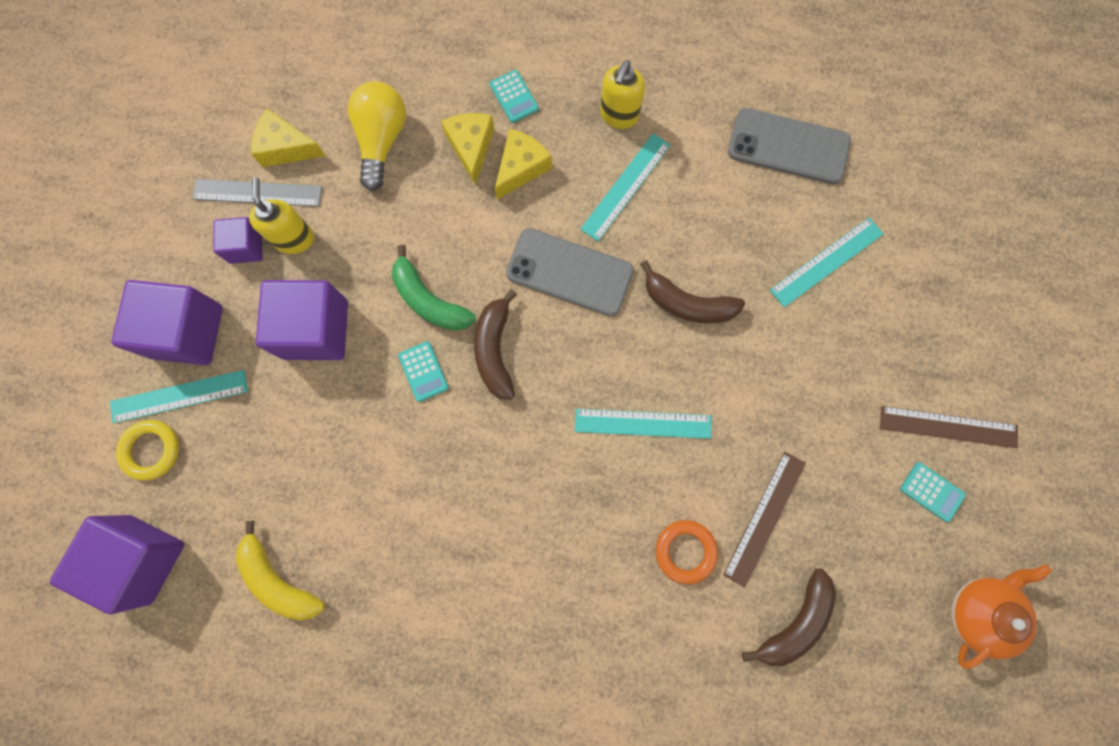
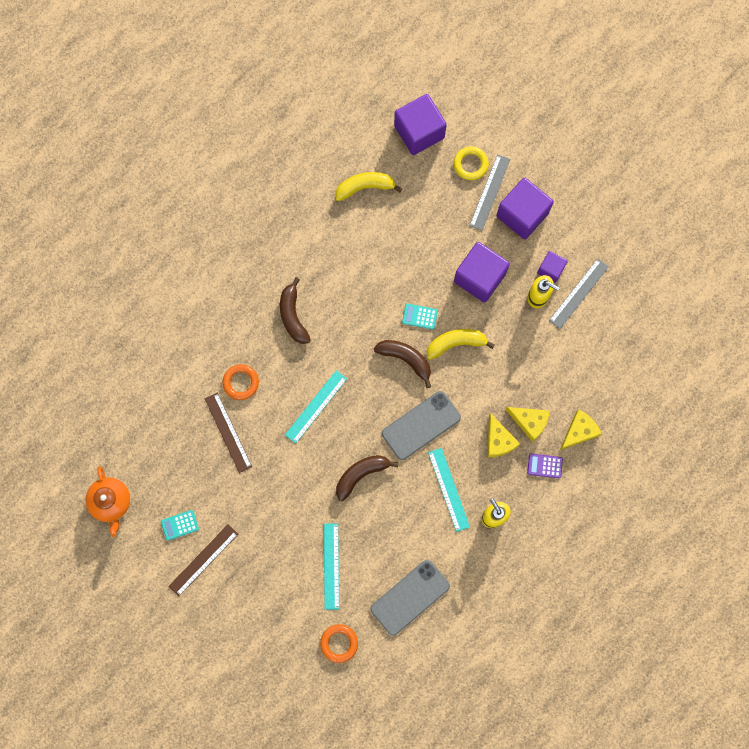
camera: 125 degrees right, 0 degrees up
turquoise ruler [110,370,248,423] -> grey ruler [470,154,510,231]
yellow cheese [251,109,326,167] -> yellow cheese moved to [560,410,602,450]
yellow light bulb [348,81,406,191] -> none
green banana [392,245,476,331] -> yellow banana [427,329,495,360]
turquoise calculator [489,70,539,123] -> purple calculator [527,454,563,478]
brown banana [742,569,836,666] -> brown banana moved to [280,277,311,344]
none -> orange ring [320,624,358,663]

